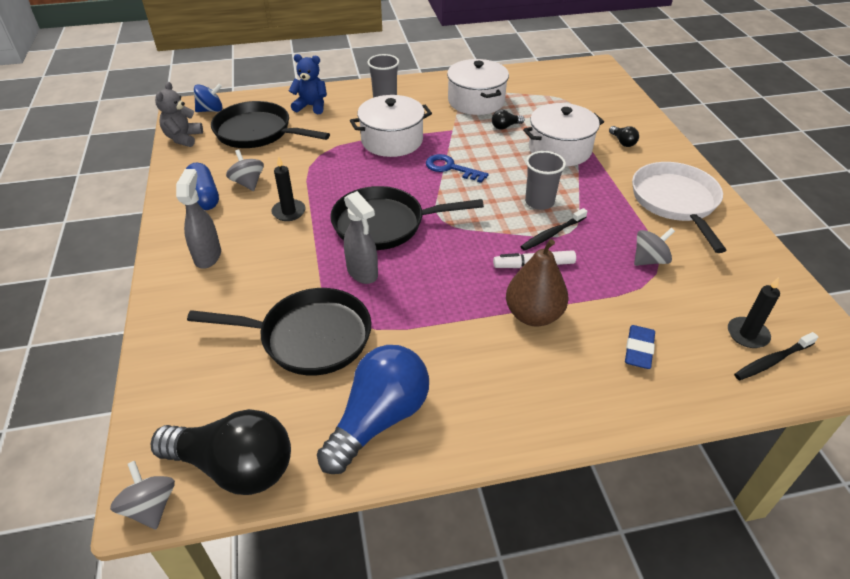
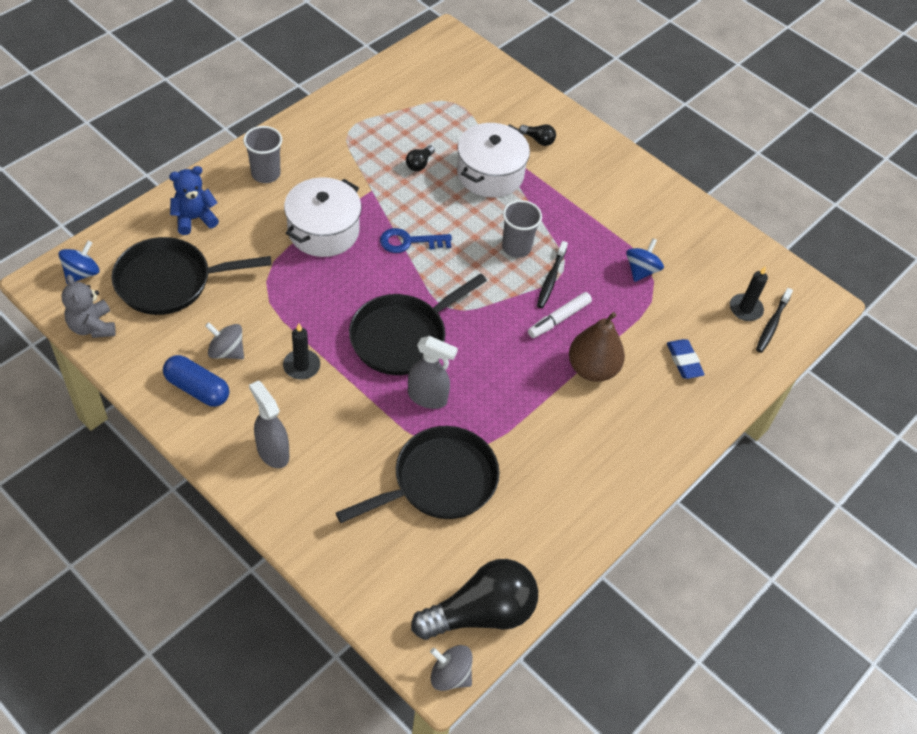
camera: 40 degrees left, 10 degrees up
blue light bulb [317,345,429,474] -> none
white pot [447,59,509,115] -> none
white pan [632,162,726,253] -> none
grey spinning top [634,228,675,266] -> blue spinning top [626,238,664,282]

